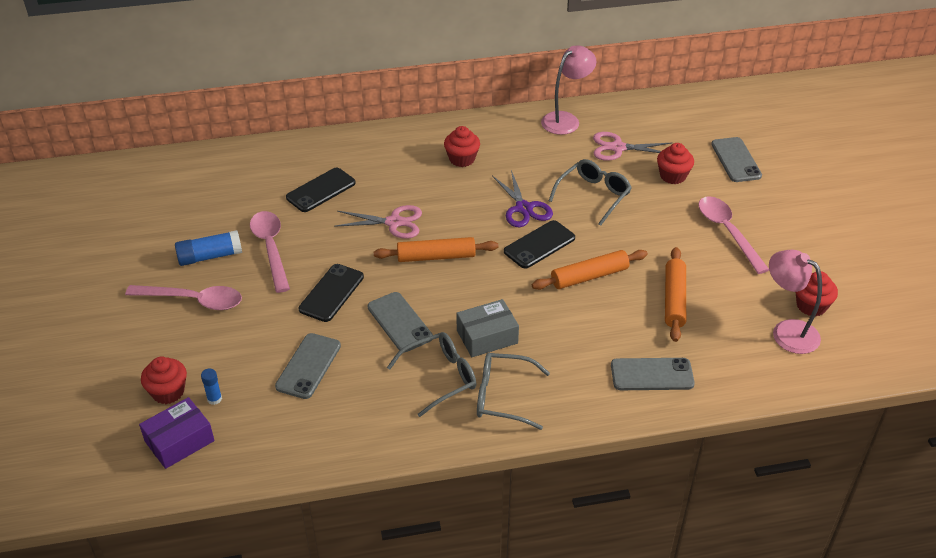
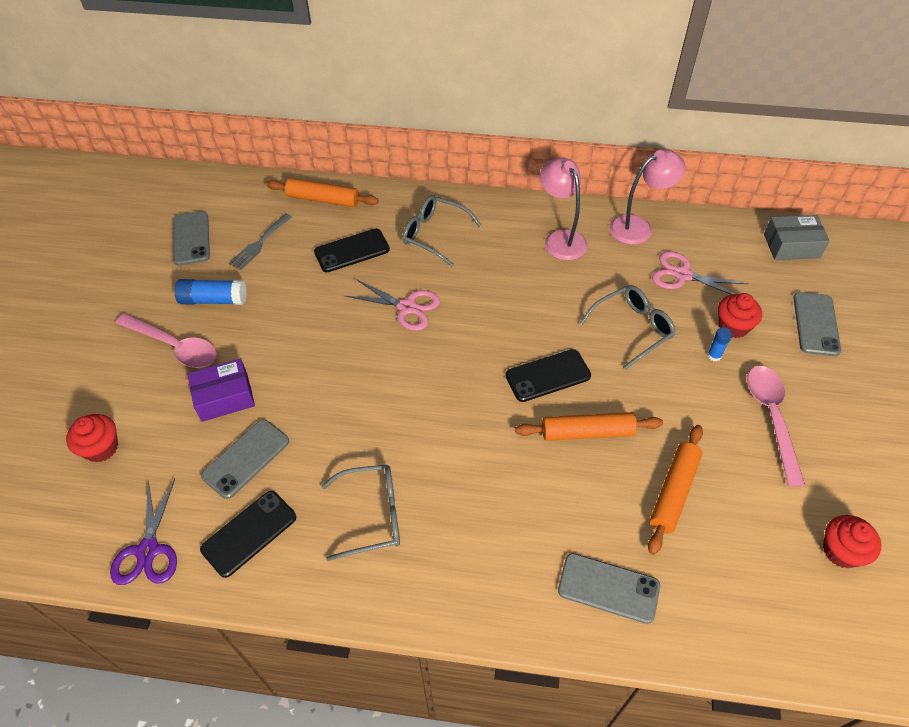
camera: 20 degrees right, 10 degrees up
purple box [139,397,214,469] -> purple box moved to [187,359,255,422]
blue glue stick [201,369,222,405] -> blue glue stick moved to [707,327,732,362]
pink spoon [250,211,290,293] -> none
black phone [299,264,364,322] -> black phone moved to [200,491,296,578]
grey phone [368,292,433,352] -> grey phone moved to [173,211,210,266]
orange rolling pin [374,237,498,262] -> orange rolling pin moved to [266,178,378,207]
red cupcake [444,126,480,167] -> none
grey box [457,299,519,357] -> grey box moved to [764,215,830,260]
grey glasses [477,353,550,430] -> grey glasses moved to [403,195,482,266]
purple scissors [492,170,553,227] -> purple scissors moved to [110,479,177,585]
pink lamp [769,250,822,354] -> pink lamp moved to [540,158,588,261]
none -> grey fork [229,213,292,270]

